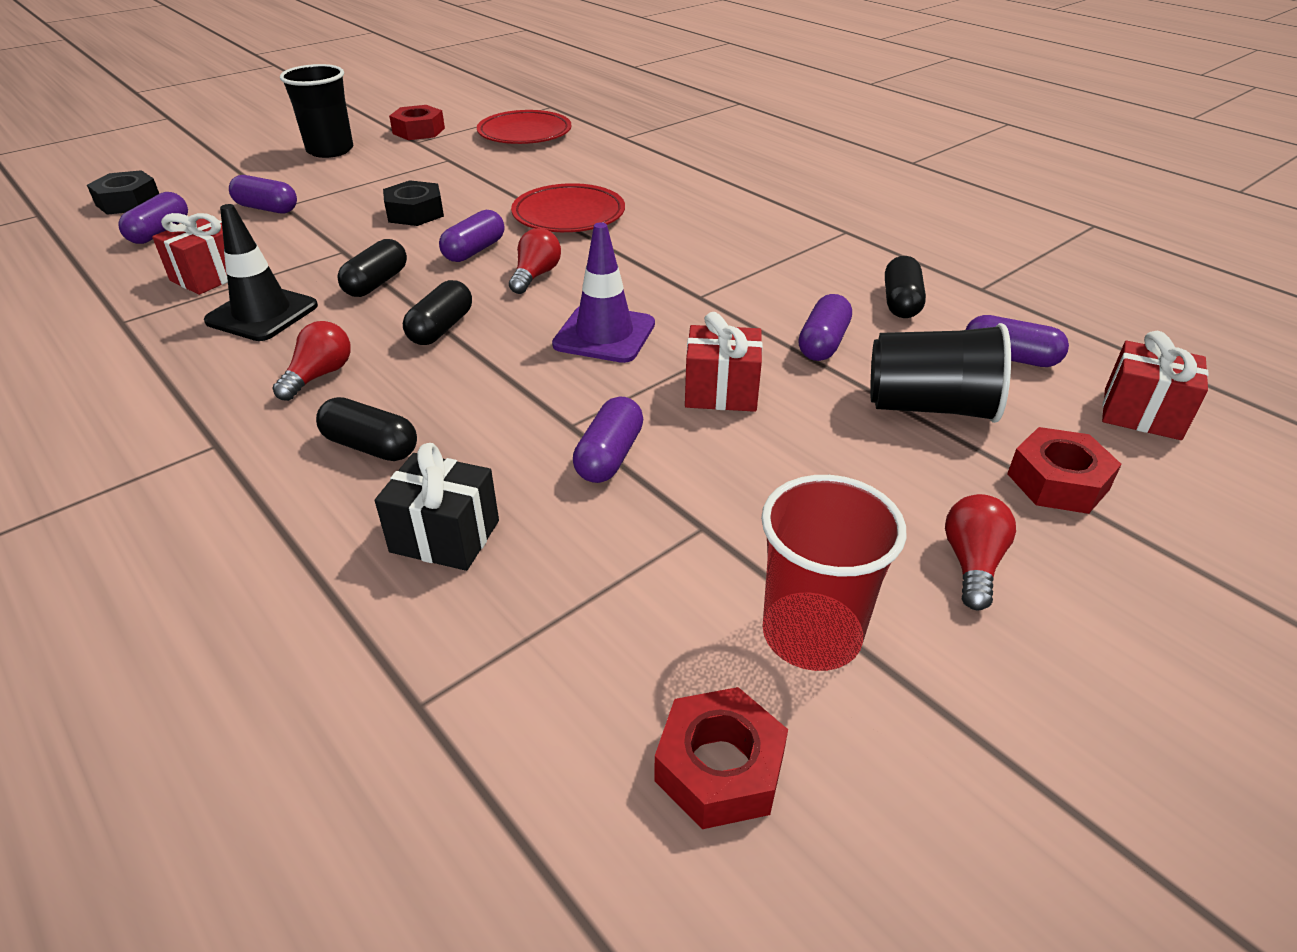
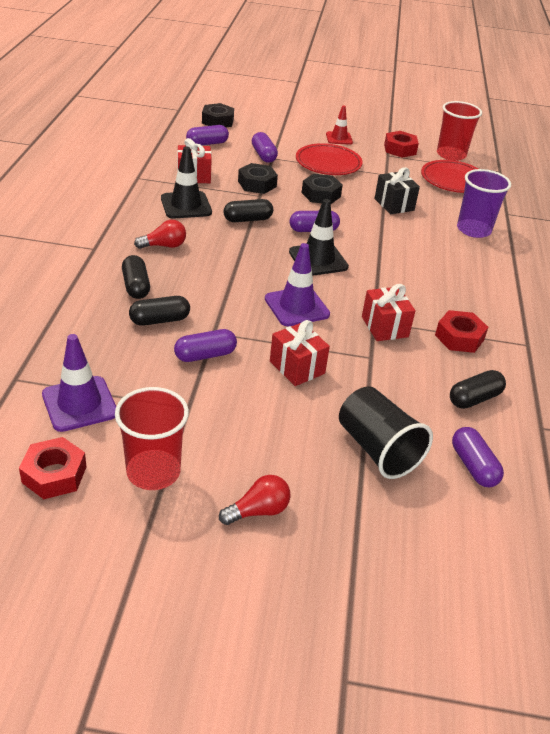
camera: 45 degrees right, 0 degrees up
black cup [280,64,353,158] -> red traffic cone [326,105,353,145]
black gift [375,443,499,571] -> black gift moved to [374,167,420,214]
black capsule [403,280,472,345] -> black capsule moved to [129,296,190,326]
red light bulb [509,228,561,294] -> black traffic cone [289,199,349,276]
red plate [511,183,625,232] -> red plate moved to [296,143,363,175]
purple capsule [798,294,852,361] -> none
red nut [1007,427,1122,514] -> red nut moved to [435,310,488,353]
red gift [1102,331,1209,440] -> red gift moved to [362,284,416,341]
none -> purple traffic cone [42,334,116,432]
none -> black nut [238,163,278,194]
none -> red cup [437,101,482,161]
none -> purple cup [457,169,511,238]

